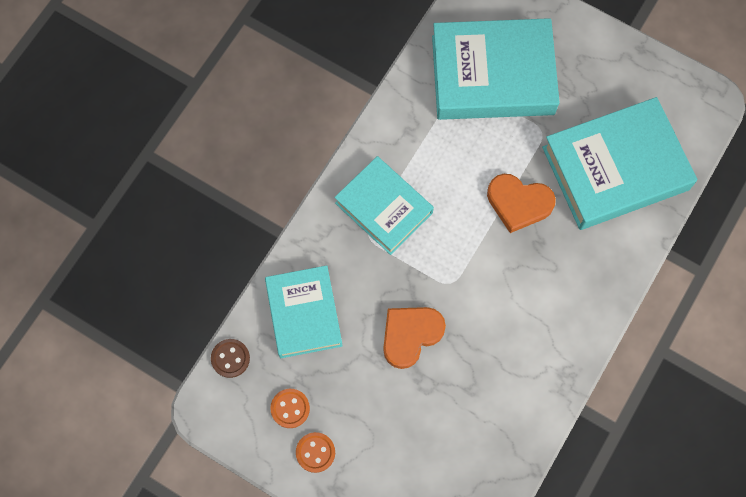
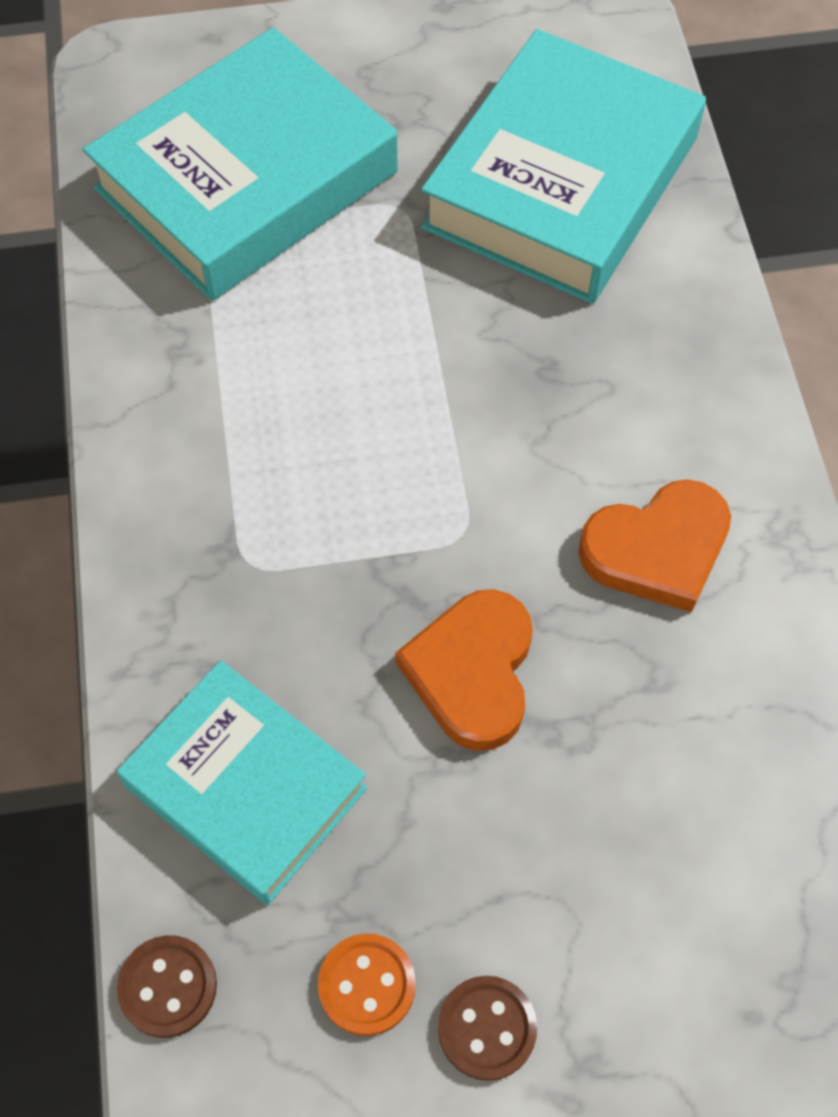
camera: 40 degrees left, 10 degrees down
orange button [296,432,335,473] -> brown button [438,976,537,1081]
turquoise book [334,156,434,255] -> none
orange heart [487,174,556,233] -> orange heart moved to [579,479,731,612]

